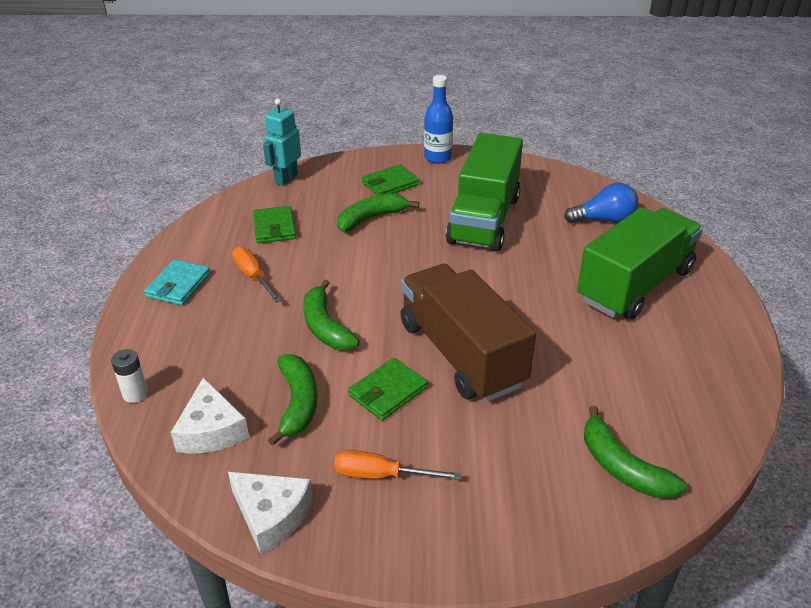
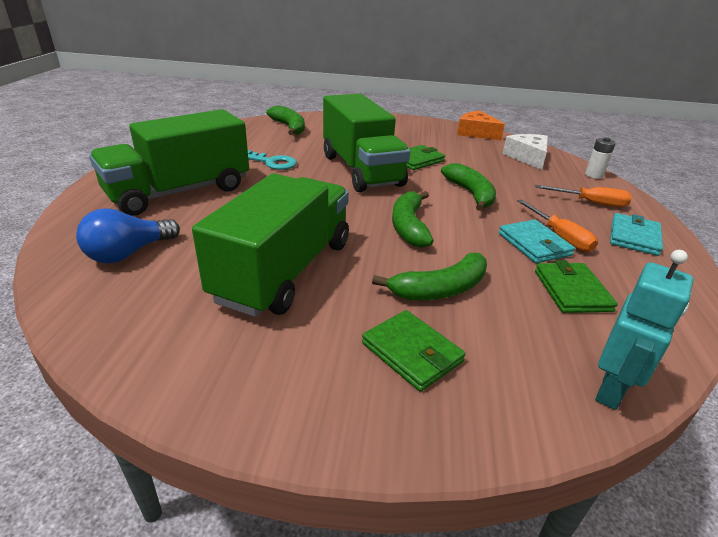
camera: 175 degrees left, 5 degrees down
white cheese [228,472,313,554] -> orange cheese [457,111,505,140]
green banana [268,354,317,446] -> green banana moved to [392,191,434,248]
orange screwdriver [334,450,461,480] -> orange screwdriver moved to [535,185,631,207]
green wallet [362,164,419,195] -> green wallet turned 75 degrees clockwise [362,310,466,391]
brown truck [400,264,536,402] -> green truck [323,94,410,192]
blue bottle [424,75,453,164] -> none
blue light bulb [564,183,638,223] -> blue light bulb turned 45 degrees counterclockwise [76,208,180,263]
none -> turquoise key [248,150,297,170]
none -> turquoise wallet [499,219,575,263]

